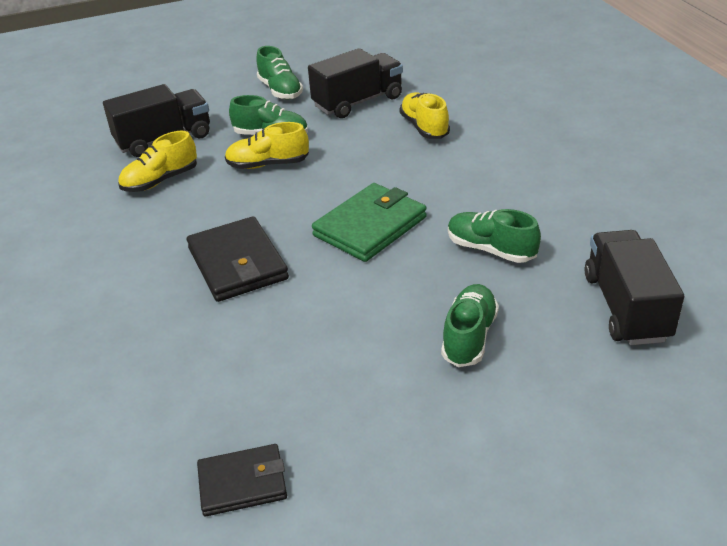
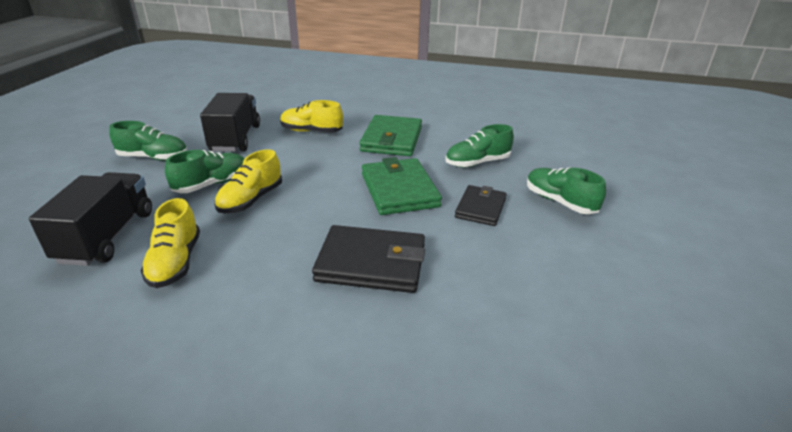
camera: 60 degrees left, 5 degrees down
black wallet [197,444,287,516] -> black wallet moved to [455,185,507,226]
black truck [585,230,684,345] -> none
none -> green wallet [359,115,422,156]

